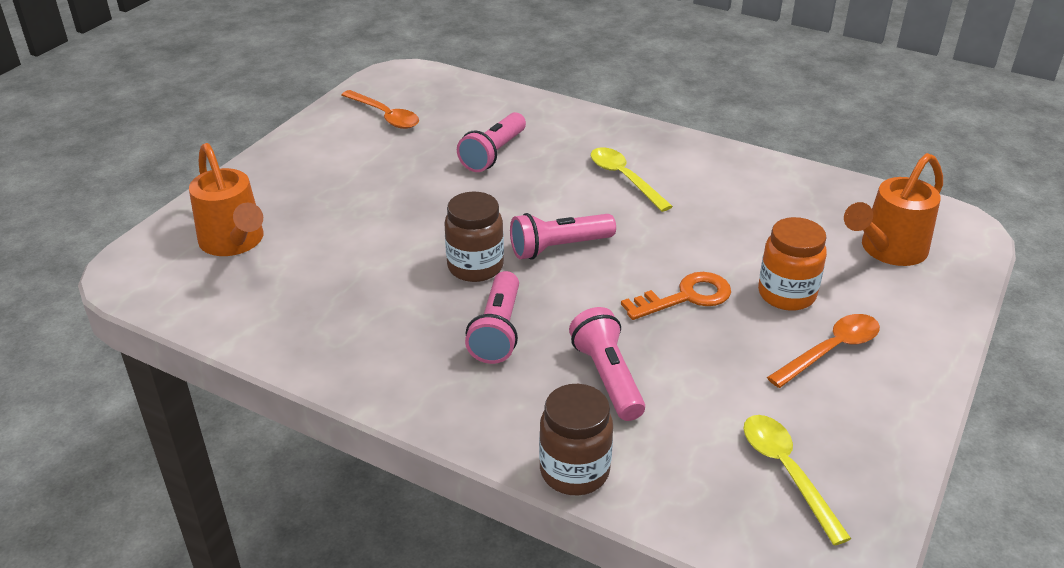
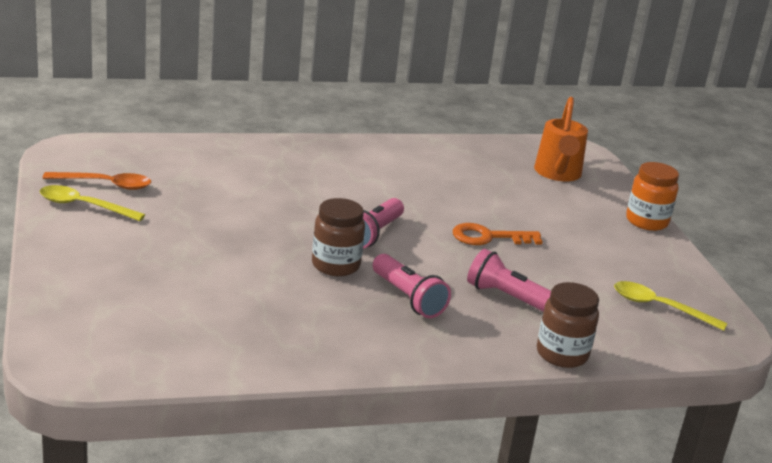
camera: 45 degrees left, 10 degrees down
orange watering can [189,143,264,256] -> none
pink flashlight [457,112,526,172] -> none
yellow spoon [591,147,673,212] -> yellow spoon moved to [40,185,145,221]
orange key [621,272,731,320] -> orange key turned 120 degrees counterclockwise [453,223,543,245]
orange jar [758,217,827,311] -> orange jar moved to [626,162,679,231]
orange spoon [767,314,880,388] -> none

